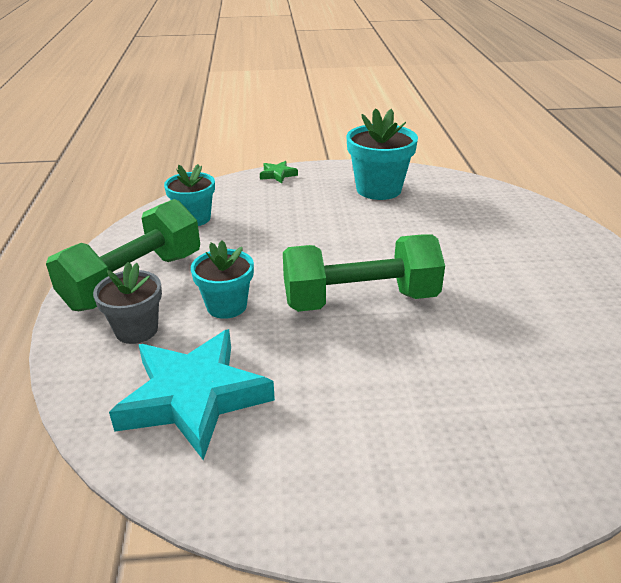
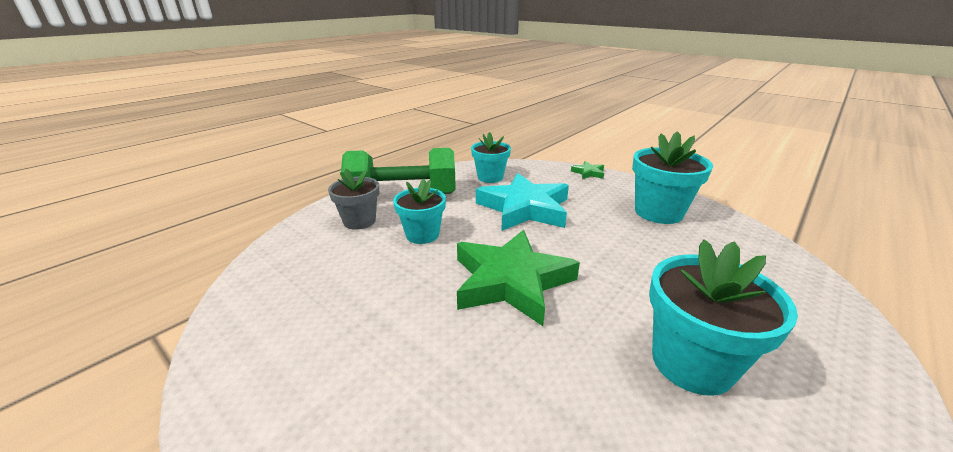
camera: 45 degrees right, 5 degrees down
turquoise star [109,329,275,460] -> turquoise star moved to [476,173,569,231]
green dumbbell [283,235,445,312] -> green star [457,230,580,326]
none -> turquoise flower pot [649,239,798,396]

